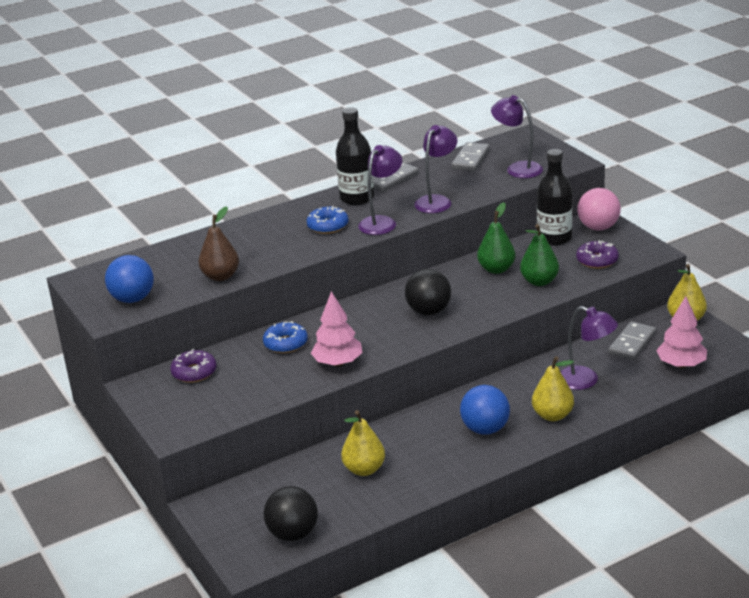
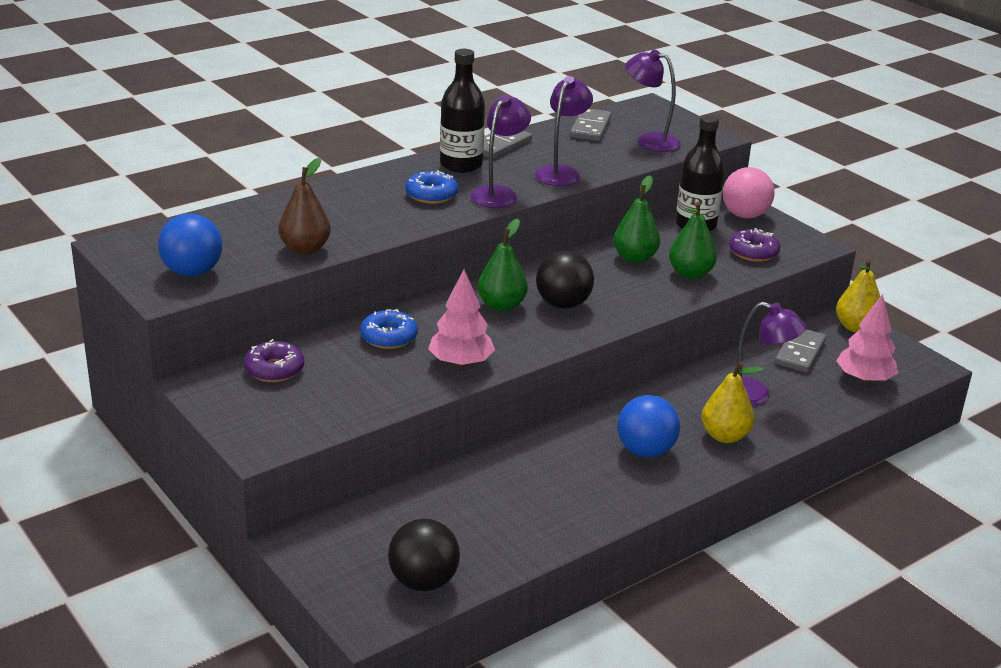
camera: 10 degrees left, 0 degrees up
yellow pear [341,410,385,476] -> none
none -> green pear [478,219,528,312]

